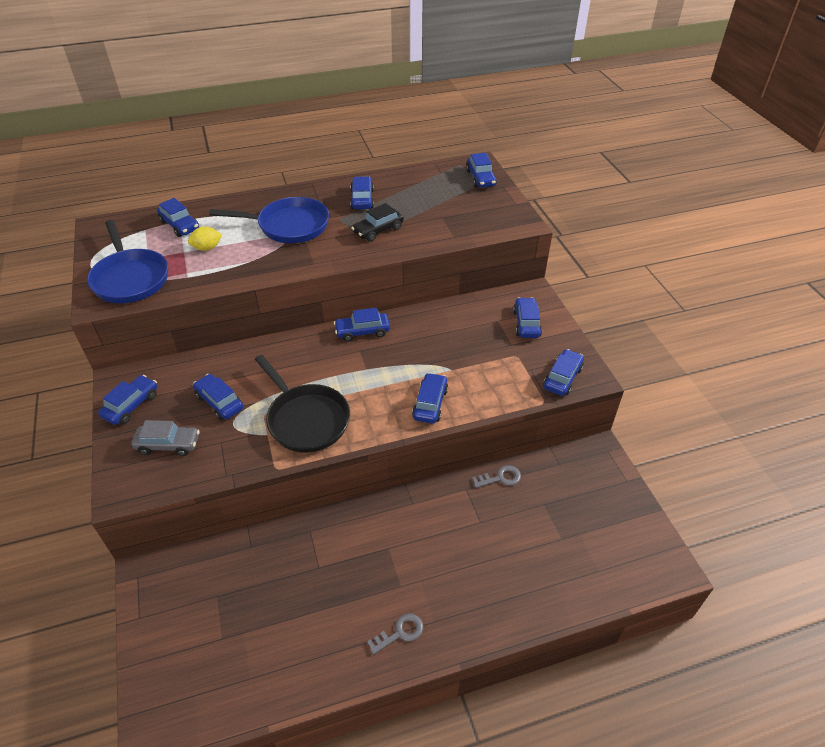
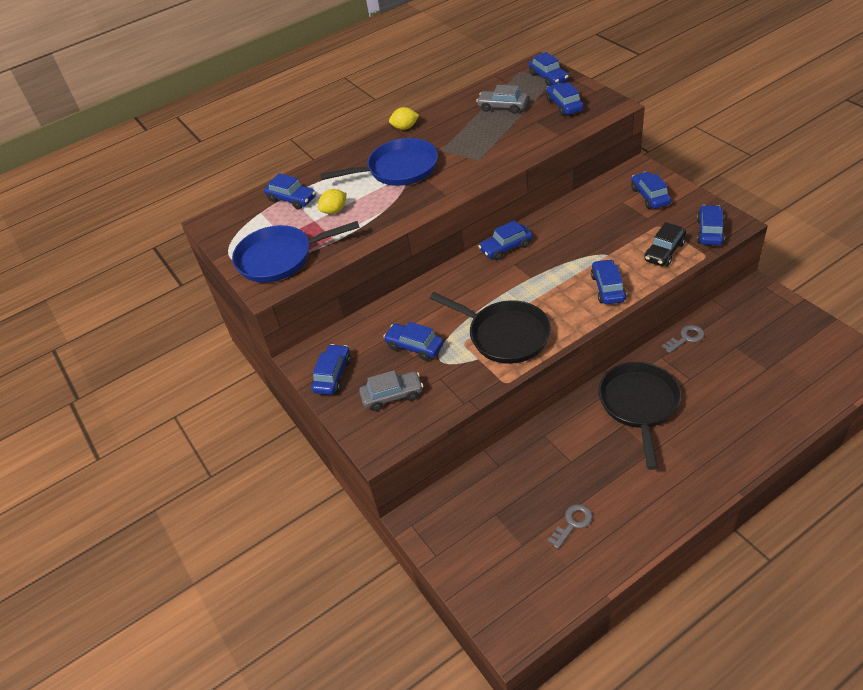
camera: 10 degrees left, 0 degrees up
blue pan [87,220,168,303] -> blue pan turned 120 degrees clockwise [232,221,360,283]
blue car [350,176,374,209] -> blue car moved to [546,82,584,116]
black car [351,203,404,242] -> black car moved to [644,222,686,266]
grey key [367,613,424,655] -> grey key moved to [548,504,592,549]
none -> yellow lemon [389,107,419,130]
none -> grey car [476,85,528,114]
none -> black pan [599,362,681,470]

